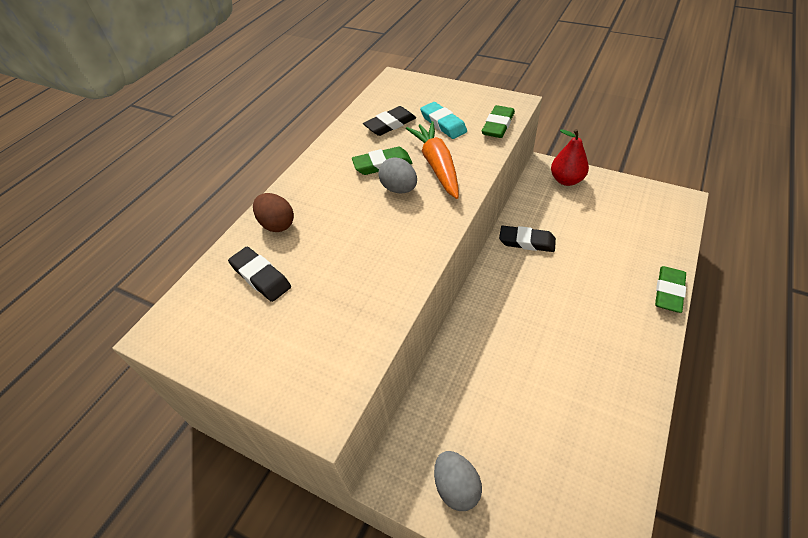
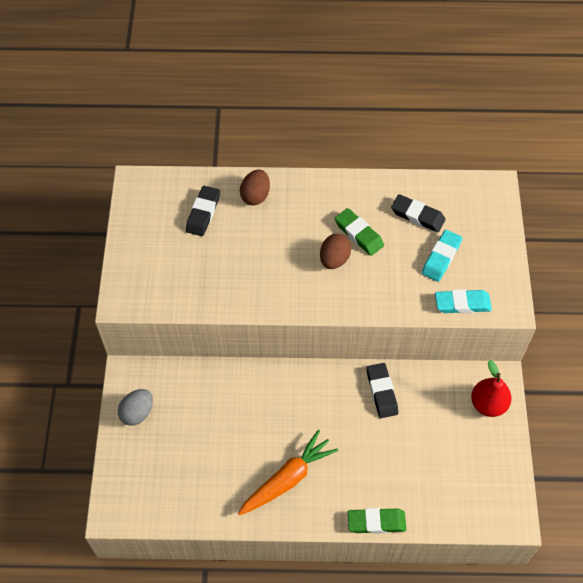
camera: 60 degrees right, 10 degrees up
grey egg [378,157,417,194] -> brown egg [320,234,351,269]
orange carrot [406,121,459,199] -> orange carrot moved to [238,430,338,516]
green eraser [482,105,515,138] -> turquoise eraser [435,289,492,313]

